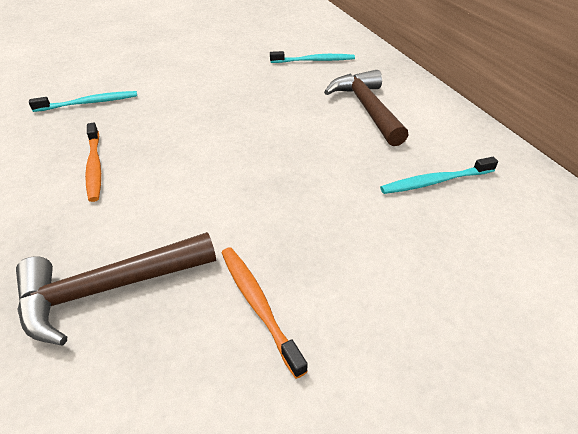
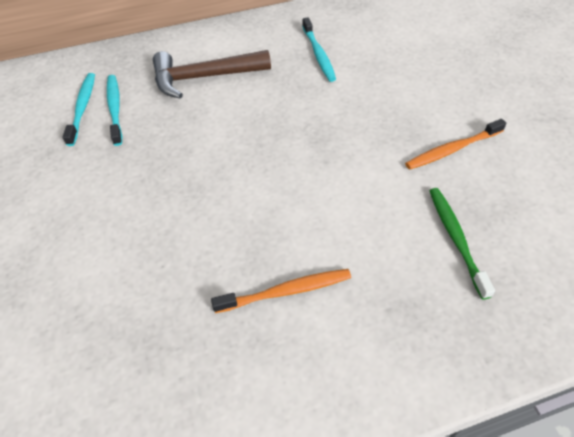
camera: 85 degrees left, 10 degrees up
brown hammer [16,232,216,345] -> green toothbrush [430,188,495,300]
turquoise toothbrush [29,91,137,112] -> turquoise toothbrush moved to [107,75,122,146]

